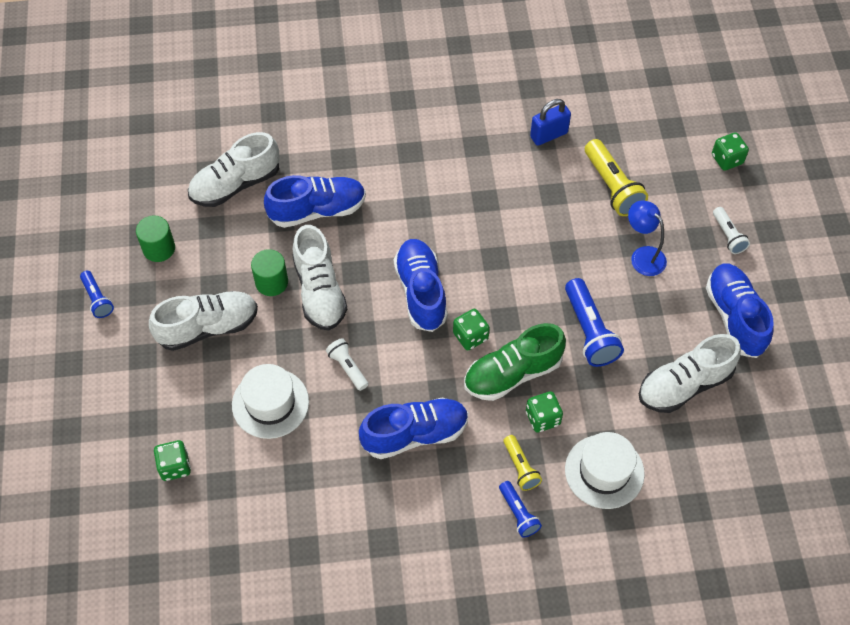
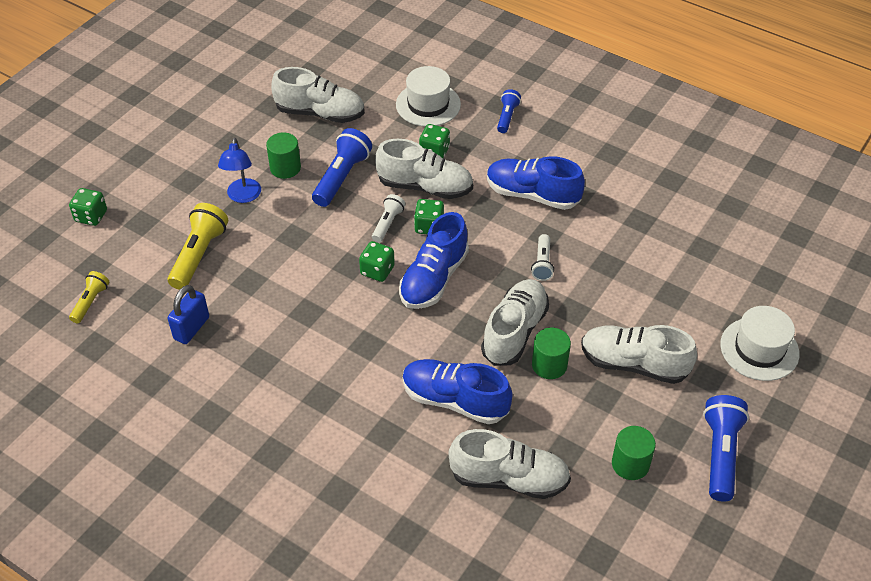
camera: 140 degrees left, 10 degrees down
blue flashlight [80,271,114,318] -> blue flashlight [703,395,749,501], size x1.72
green dice [154,440,191,481] -> green dice moved to [359,241,395,282]
white hat [232,364,309,439] -> white hat moved to [720,306,799,381]
green shoe [464,323,566,401] -> white shoe [375,139,473,199]
yellow flashlight [503,435,542,491] -> yellow flashlight moved to [69,271,109,324]
blue padlock [530,99,571,146] -> blue padlock turned 75 degrees counterclockwise [168,285,209,344]
blue shoe [706,264,774,358] -> none
white flashlight [713,207,750,254] -> white flashlight moved to [372,194,405,242]
none -> green cylinder [266,133,301,179]

